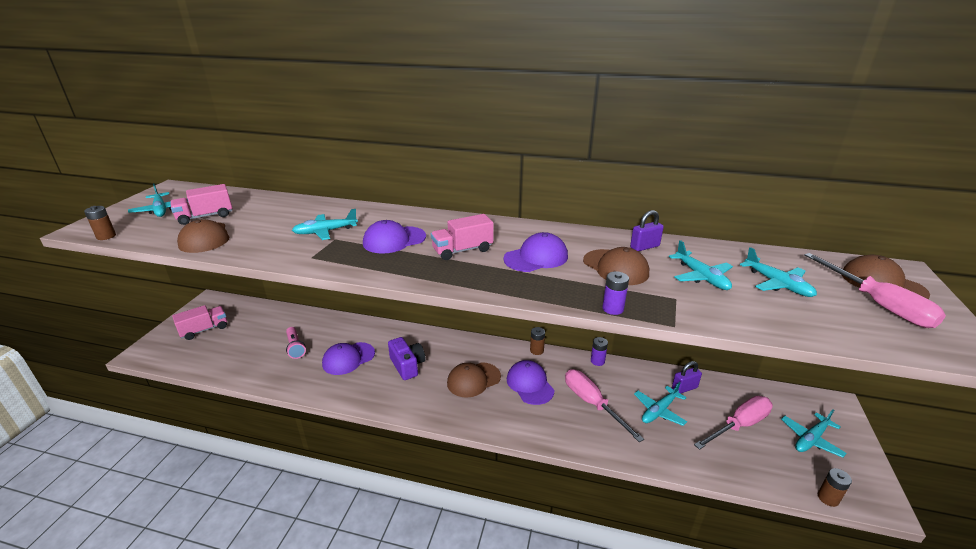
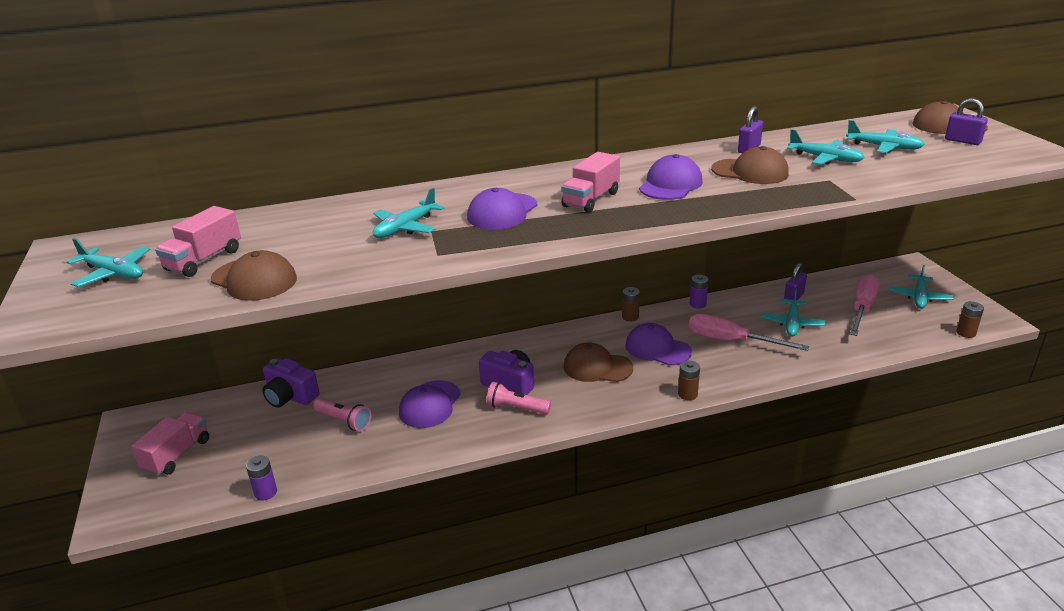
camera: 30 degrees left, 0 degrees up
brown battery [84,206,116,240] -> brown battery moved to [678,361,700,400]
brown cap [447,362,501,398] -> brown cap turned 75 degrees clockwise [563,342,633,382]
purple battery [602,271,629,315] -> purple battery moved to [246,456,277,501]
pink screwdriver [804,253,946,328] -> purple padlock [945,98,988,145]
none -> purple camera [262,358,319,408]
none -> pink flashlight [486,382,551,414]

